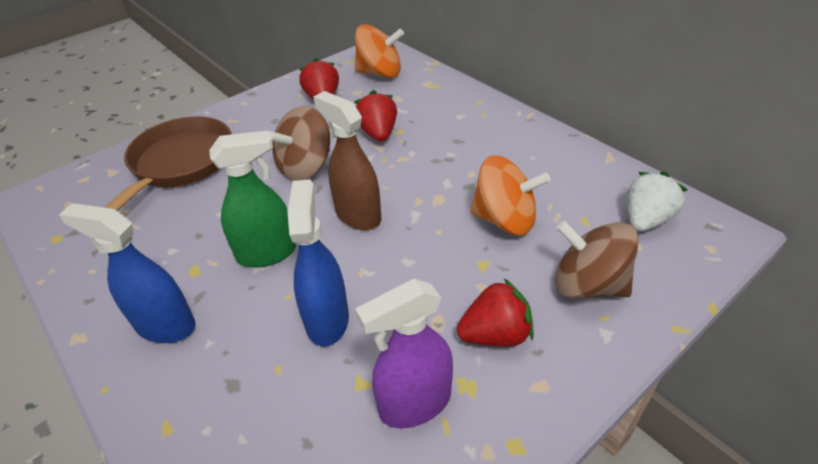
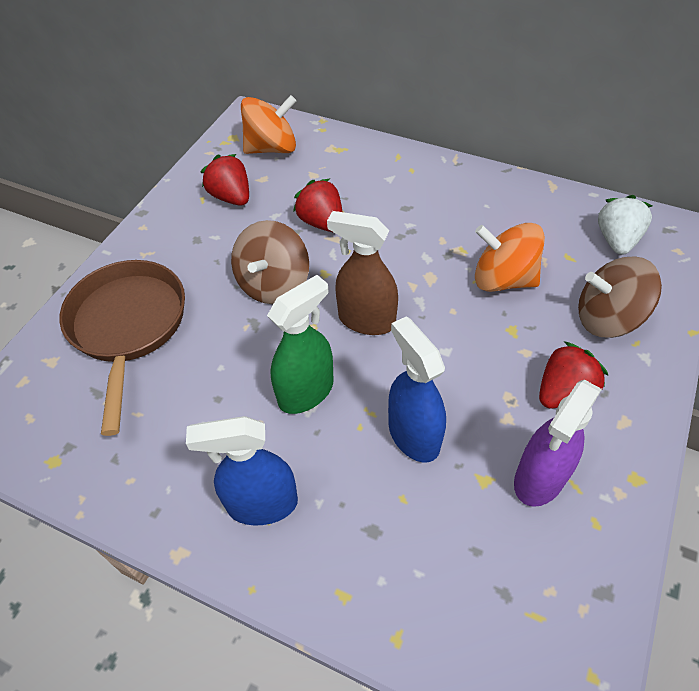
camera: 25 degrees left, 10 degrees up
orange spinning top [470,155,550,235] -> orange spinning top turned 150 degrees counterclockwise [475,223,545,292]

